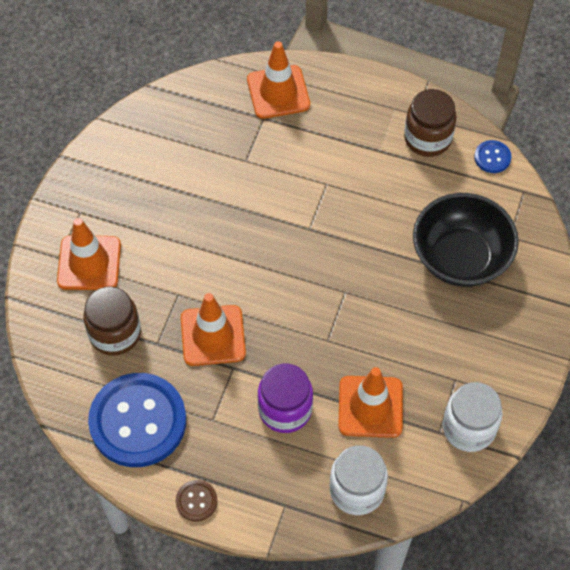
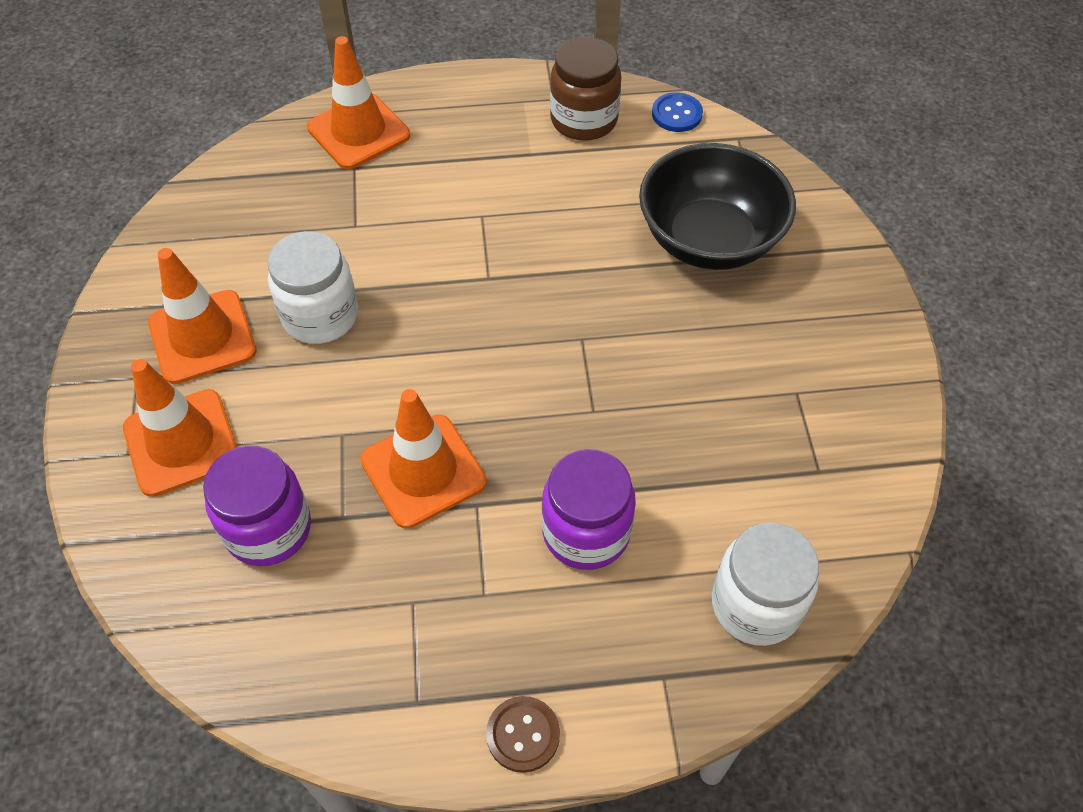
camera: 25 degrees left, 5 degrees down
brown jar [83,286,141,356] -> purple jar [203,446,311,566]
blue button [88,373,186,467] -> none
orange traffic cone [338,367,403,438] -> orange traffic cone moved to [148,248,257,384]
white jar [443,382,503,452] -> white jar moved to [268,231,358,344]

